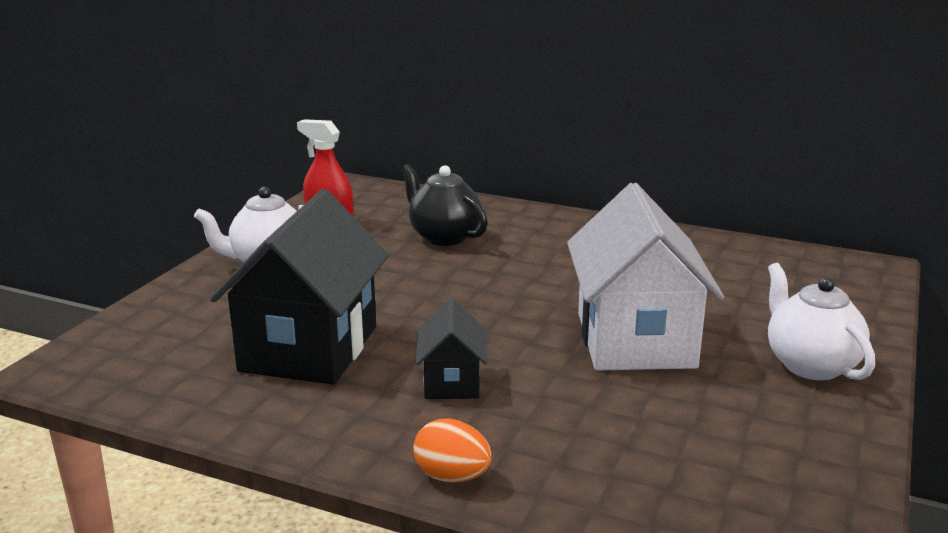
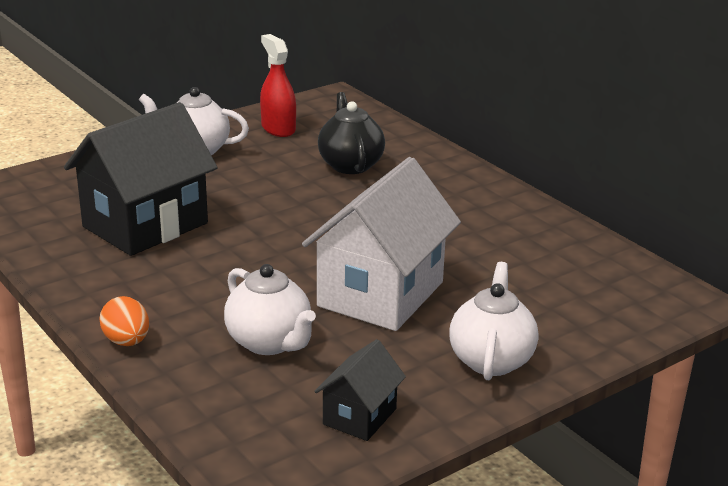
camera: 30 degrees right, 5 degrees up
black house [416,298,487,399] -> black house moved to [314,339,406,441]
none -> white teapot [224,264,316,355]

